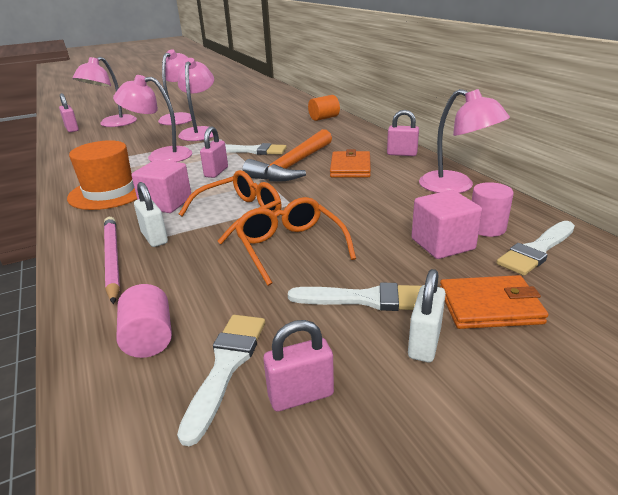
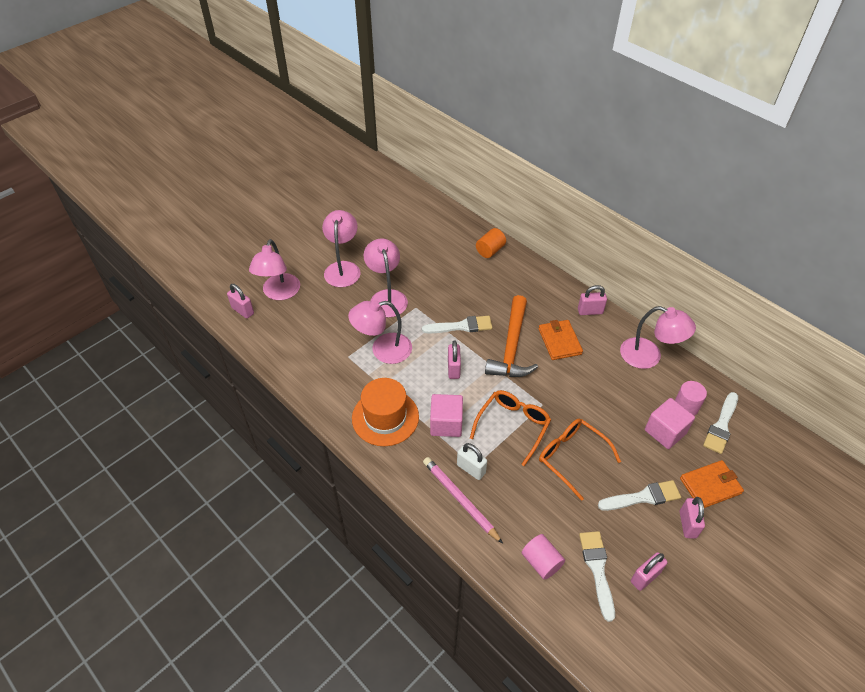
camera: 20 degrees left, 20 degrees up
white padlock [408,269,446,362] -> pink padlock [680,497,705,539]

